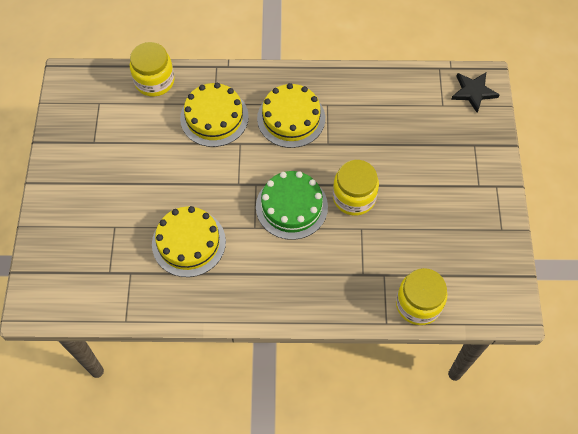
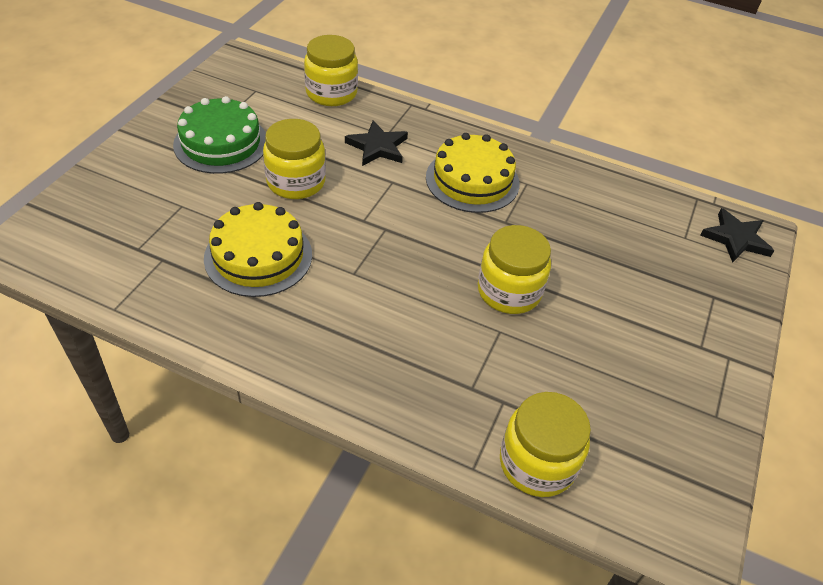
camera: 20 degrees right, 15 degrees down
yellow cake [180,83,249,147] -> black star [345,120,408,166]
green cake [256,171,328,240] -> green cake moved to [173,96,266,174]
none -> yellow jar [263,119,326,199]

